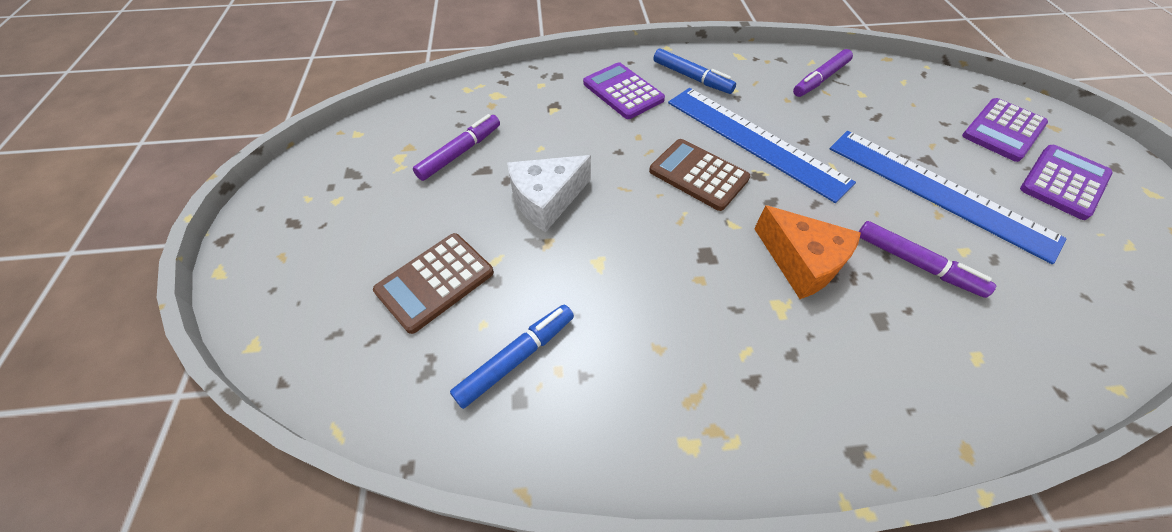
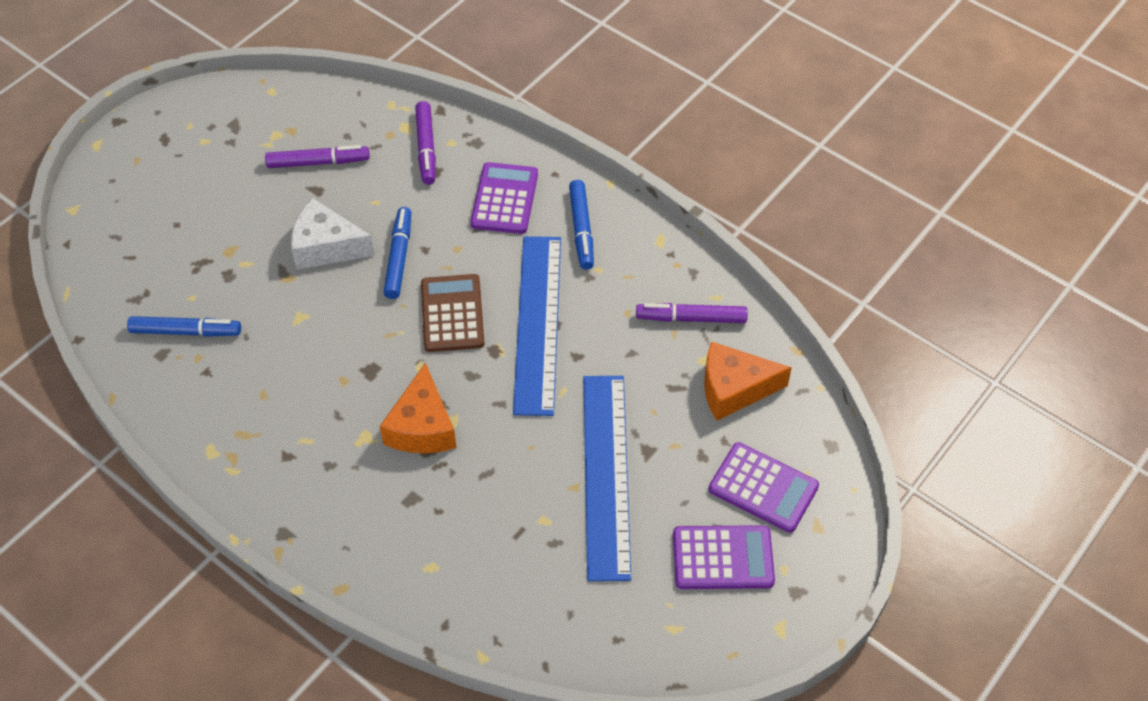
camera: 45 degrees right, 0 degrees up
brown calculator [373,233,494,334] -> none
purple marker [859,221,997,298] -> purple marker moved to [415,101,436,185]
purple calculator [962,98,1048,162] -> purple calculator turned 150 degrees counterclockwise [709,442,819,533]
none -> blue marker [383,207,411,299]
none -> orange cheese [704,342,792,421]

